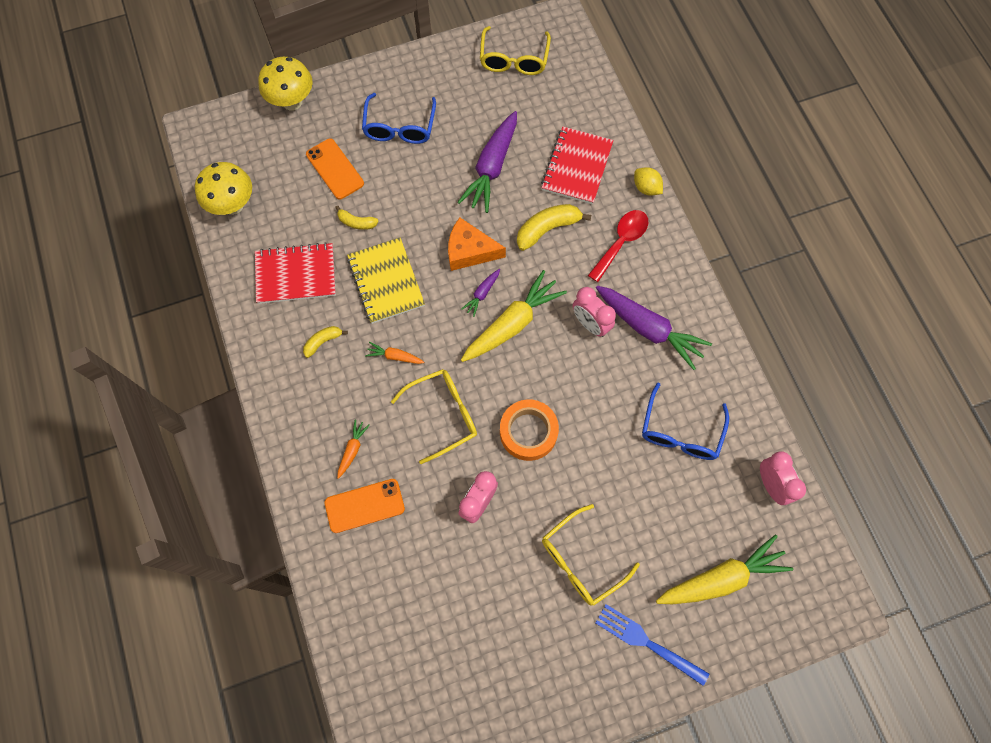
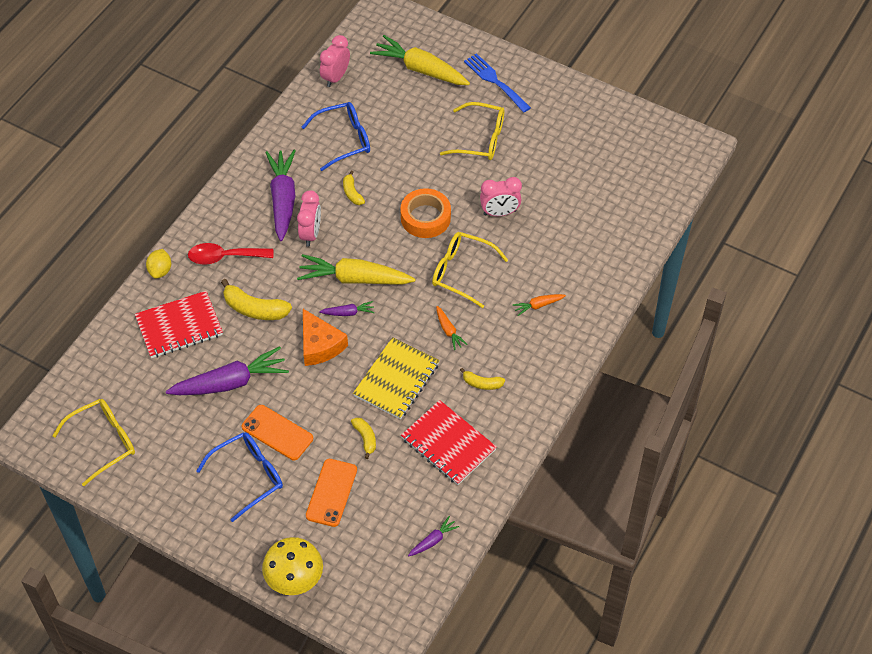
camera: 130 degrees left, 15 degrees down
yellow mushroom [195,162,252,215] -> purple carrot [408,516,459,556]
orange phone [325,479,405,533] -> orange phone moved to [242,405,313,460]
blue fork [595,604,709,686] -> blue fork turned 150 degrees clockwise [464,53,531,113]
none -> yellow banana [343,171,365,205]

